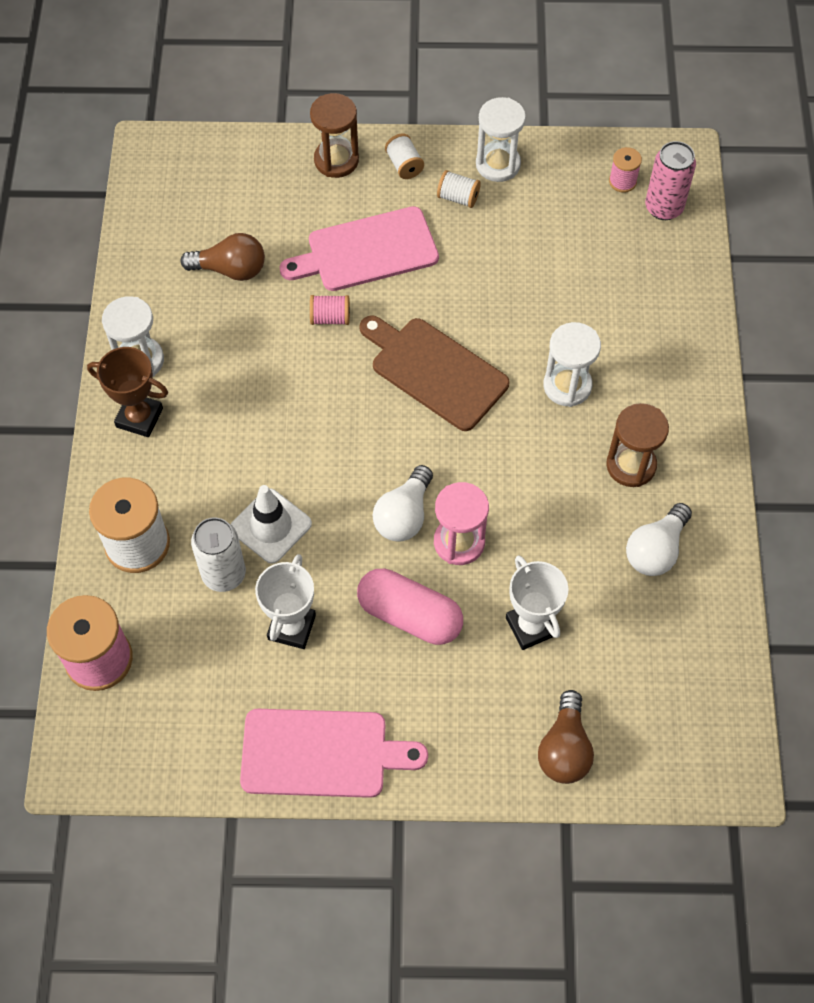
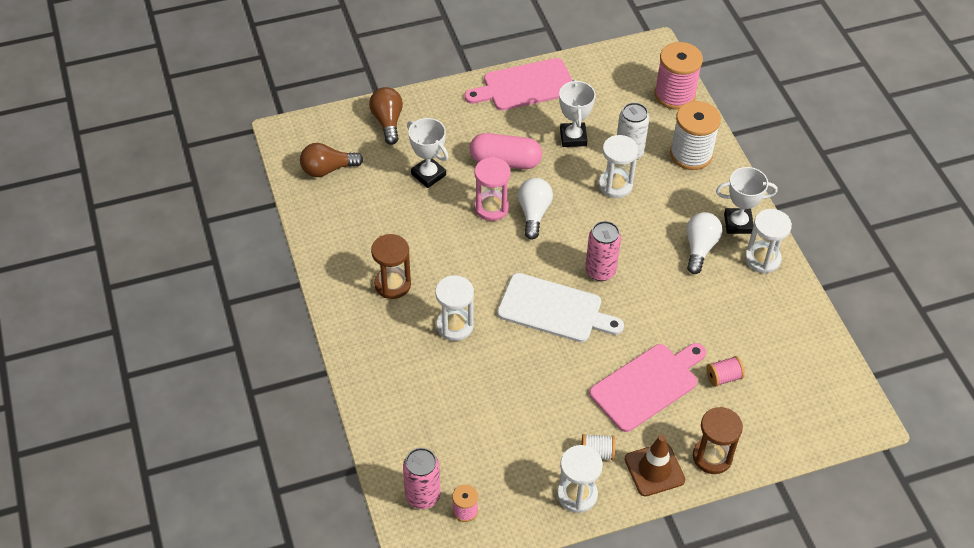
camera: 160 degrees right, 10 degrees down
brown trophy [87,347,168,437] -> white trophy [716,167,778,234]
brown light bulb [181,233,265,281] -> brown light bulb moved to [300,143,363,177]
white traffic cone [231,485,312,564] -> white hourglass [598,135,638,198]
pink spool [310,295,350,325] -> pink spool moved to [706,356,745,387]
brown cutting board [360,315,510,431] -> white cutting board [497,273,624,342]
white spool [385,133,424,179] -> brown traffic cone [625,435,685,496]
white light bulb [626,503,692,576] -> white light bulb moved to [686,212,722,274]
none -> pink can [585,221,621,281]

